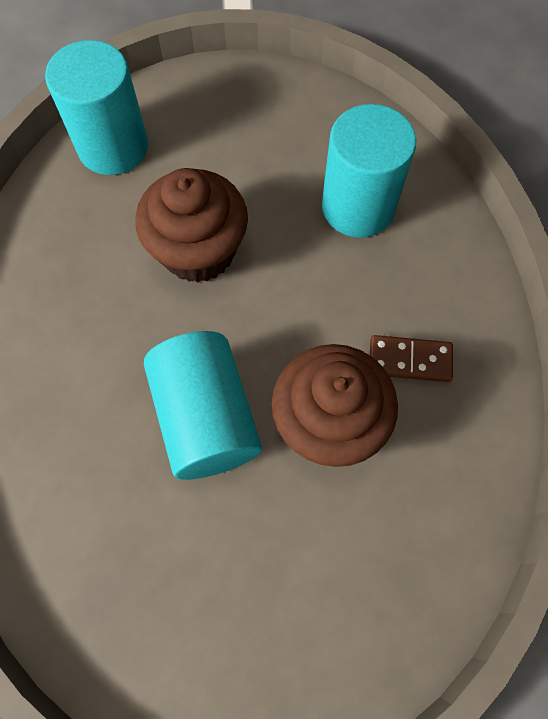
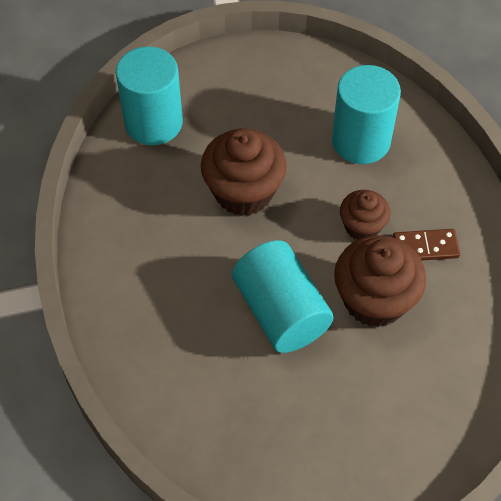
camera: 10 degrees left, 10 degrees down
none -> brown cupcake [340,190,390,240]

